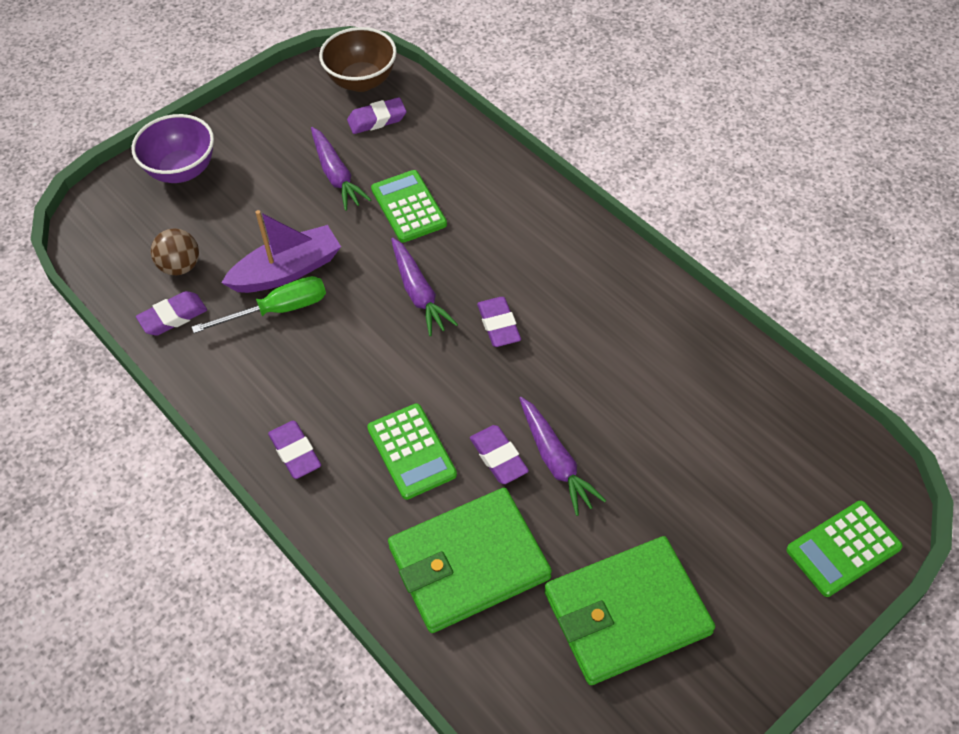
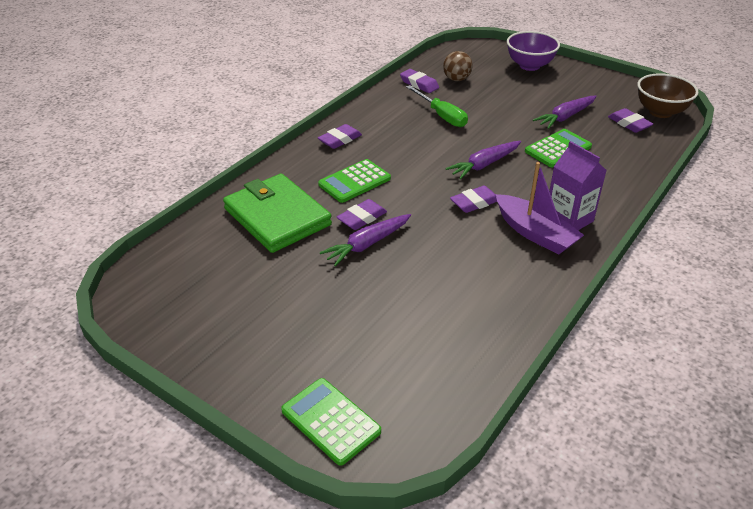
camera: 75 degrees right, 15 degrees down
purple boat [221,210,341,293] -> purple boat moved to [496,162,584,255]
green wallet [545,536,715,685] -> none
none -> purple carton [549,141,607,230]

